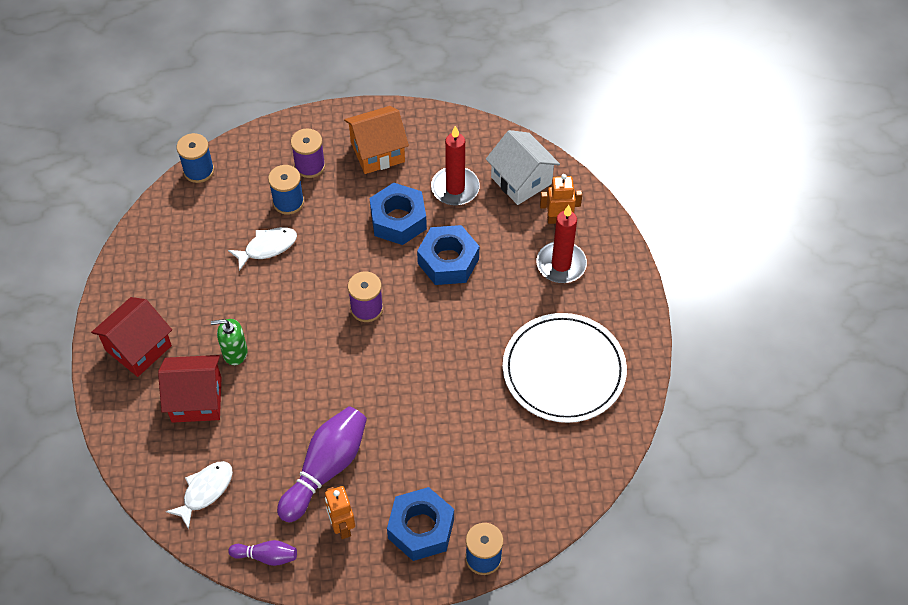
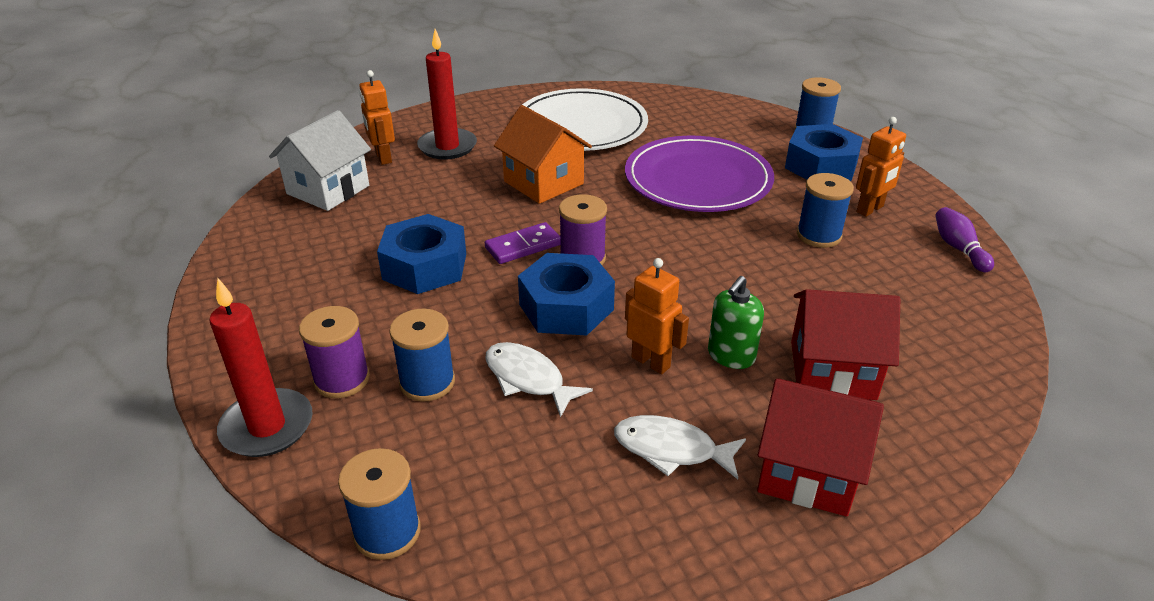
camera: 110 degrees left, 20 degrees down
red house [158,355,222,423] -> red house turned 60 degrees counterclockwise [791,289,900,400]
white fish [166,461,233,529] -> white fish moved to [614,415,746,479]
green soap dispenser [211,319,248,365] -> green soap dispenser turned 60 degrees clockwise [708,276,764,369]
purple bowling pin [277,406,367,522] -> blue spool [797,173,854,248]
orange house [344,106,409,174] -> orange house moved to [494,105,592,204]
blue nut [417,225,479,285] -> blue nut moved to [518,253,615,335]
red candle [431,126,480,205] -> red candle moved to [209,278,313,457]
none -> purple domino [485,222,561,264]
none -> purple plate [625,136,774,212]
none -> orange robot [625,258,689,374]

